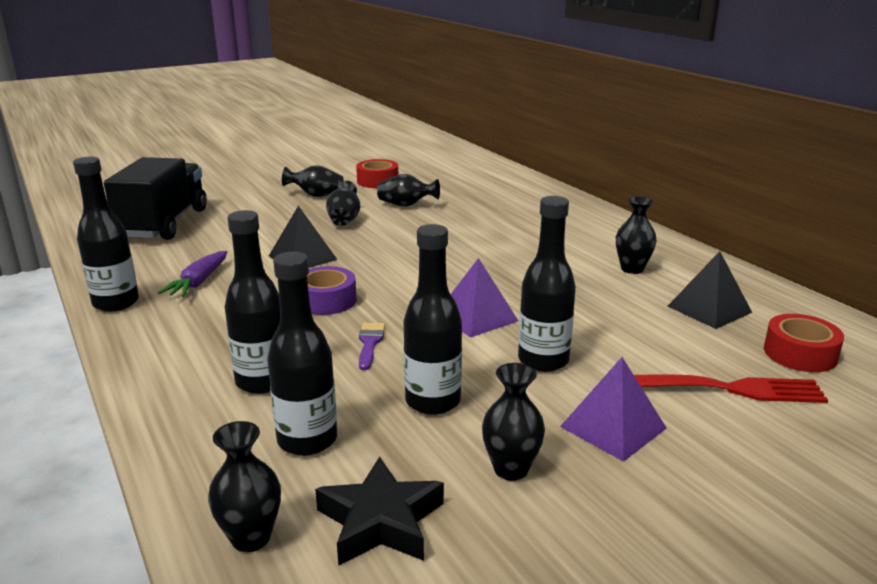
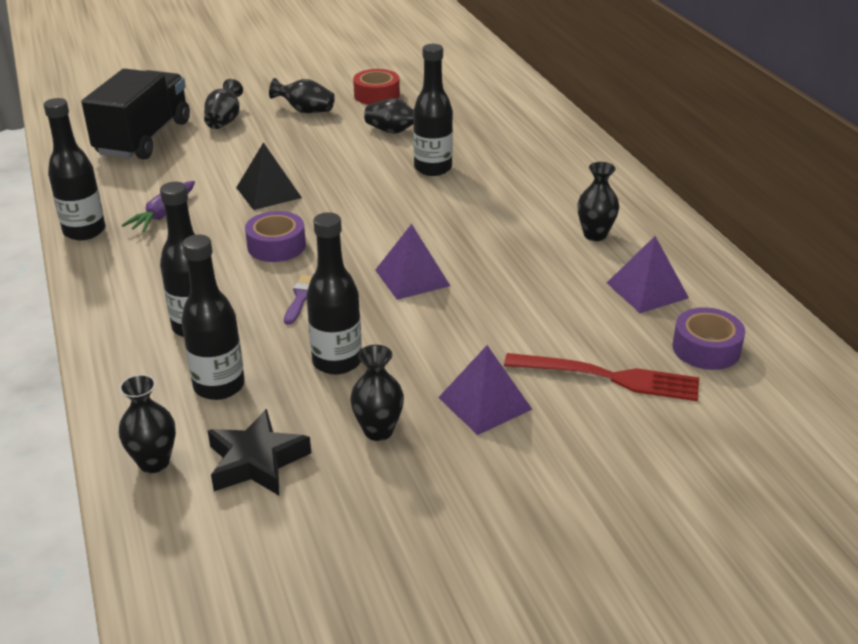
camera: 10 degrees right, 10 degrees up
black vase [326,181,360,226] -> black vase moved to [204,79,243,129]
black bottle [518,196,576,372] -> black bottle moved to [413,44,453,176]
black pyramid [668,251,752,329] -> purple pyramid [607,236,689,313]
red tape [764,314,844,372] -> purple tape [673,307,745,370]

